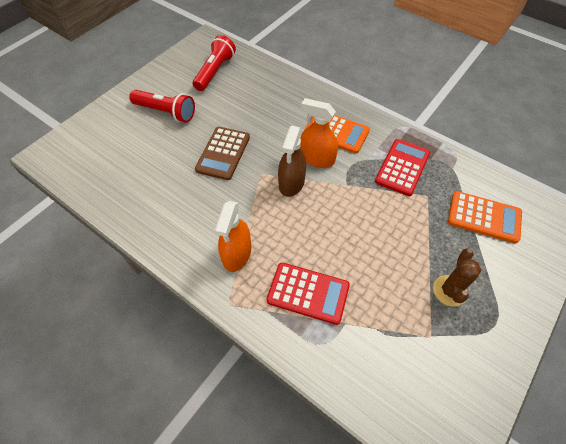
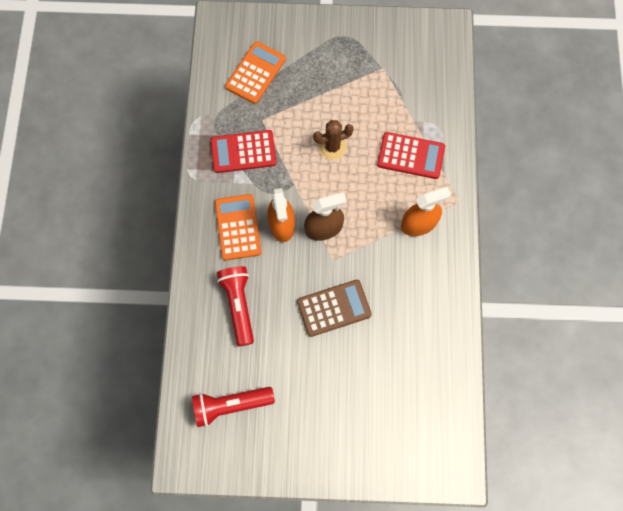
camera: 125 degrees left, 15 degrees up
red flashlight [129,90,195,123] -> red flashlight moved to [217,266,254,346]
red calculator [266,263,350,325] -> red calculator turned 120 degrees clockwise [377,132,445,179]
brown cactus [433,248,481,307] -> brown cactus moved to [313,120,354,160]
orange calculator [448,191,522,244] -> orange calculator turned 45 degrees clockwise [225,41,286,104]

